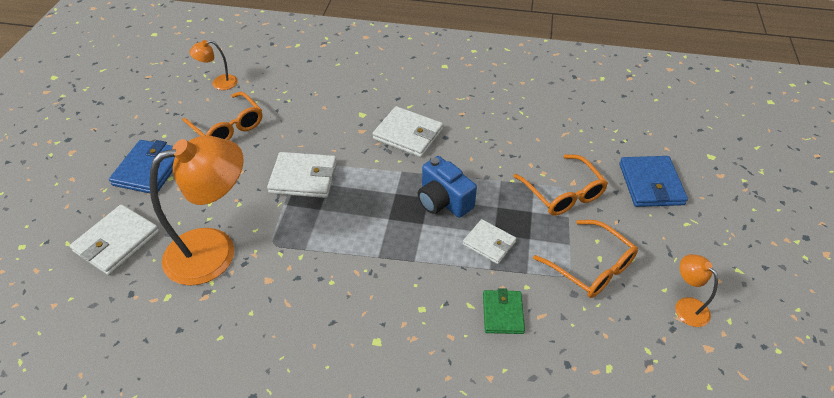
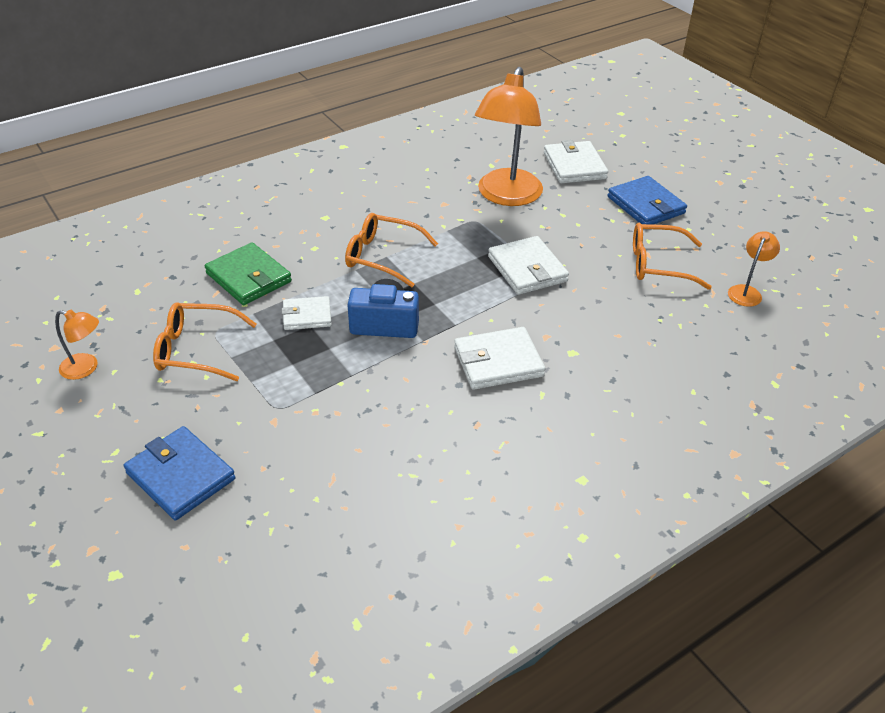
camera: 135 degrees right, 5 degrees down
white wallet [267,152,337,198] -> white wallet turned 75 degrees counterclockwise [488,236,569,295]
green wallet [483,288,525,334] -> green wallet [205,242,292,305], size x1.55
orange glasses [513,154,608,216] -> orange glasses moved to [345,213,438,287]

